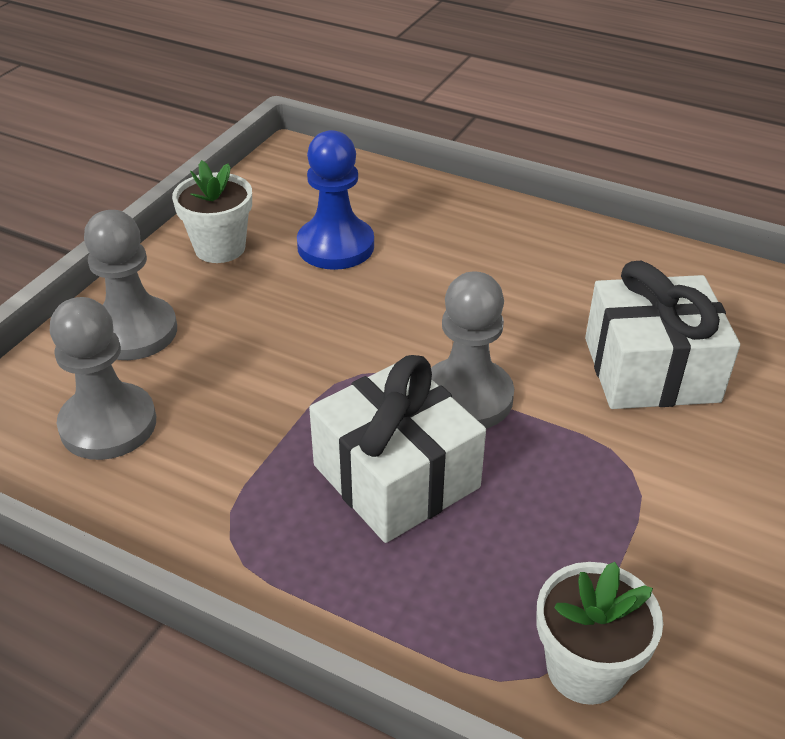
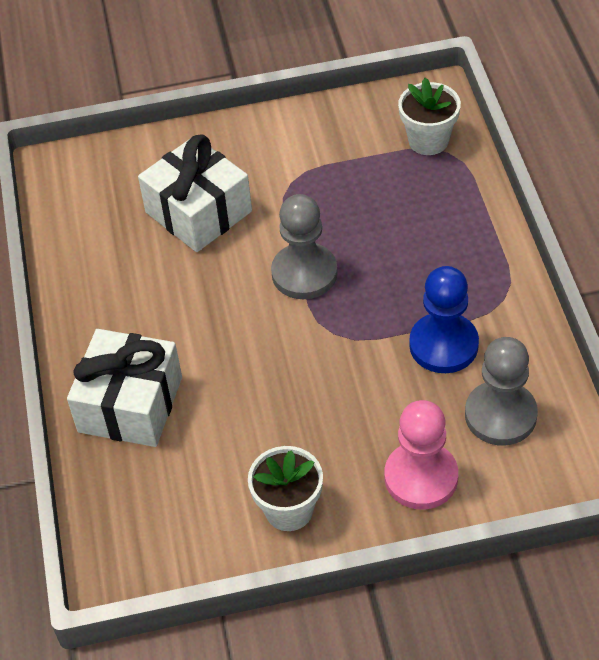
camera: 125 degrees left, 10 degrees up
grey pawn [84,210,177,360] -> pink pawn [385,400,458,510]
blue pawn [297,130,374,270] -> blue pawn moved to [409,266,479,373]
white gift [309,355,486,543] -> white gift moved to [67,329,182,447]

